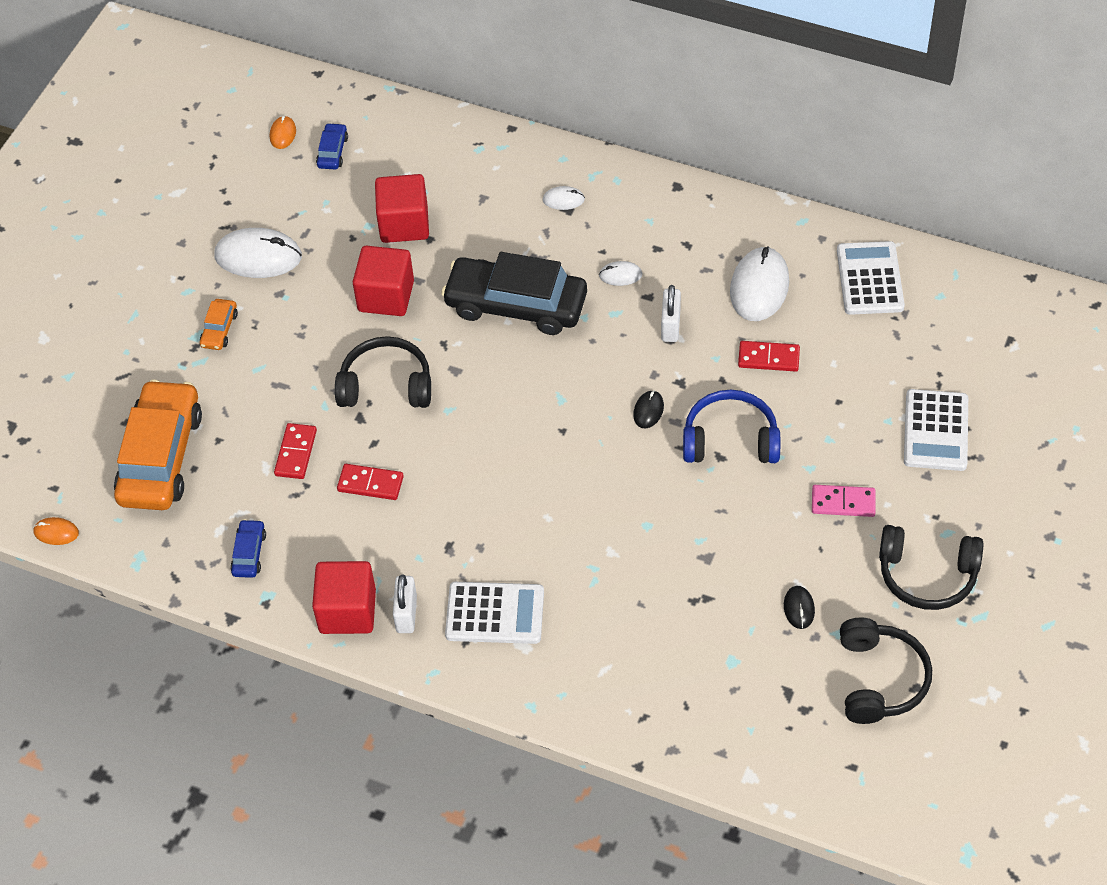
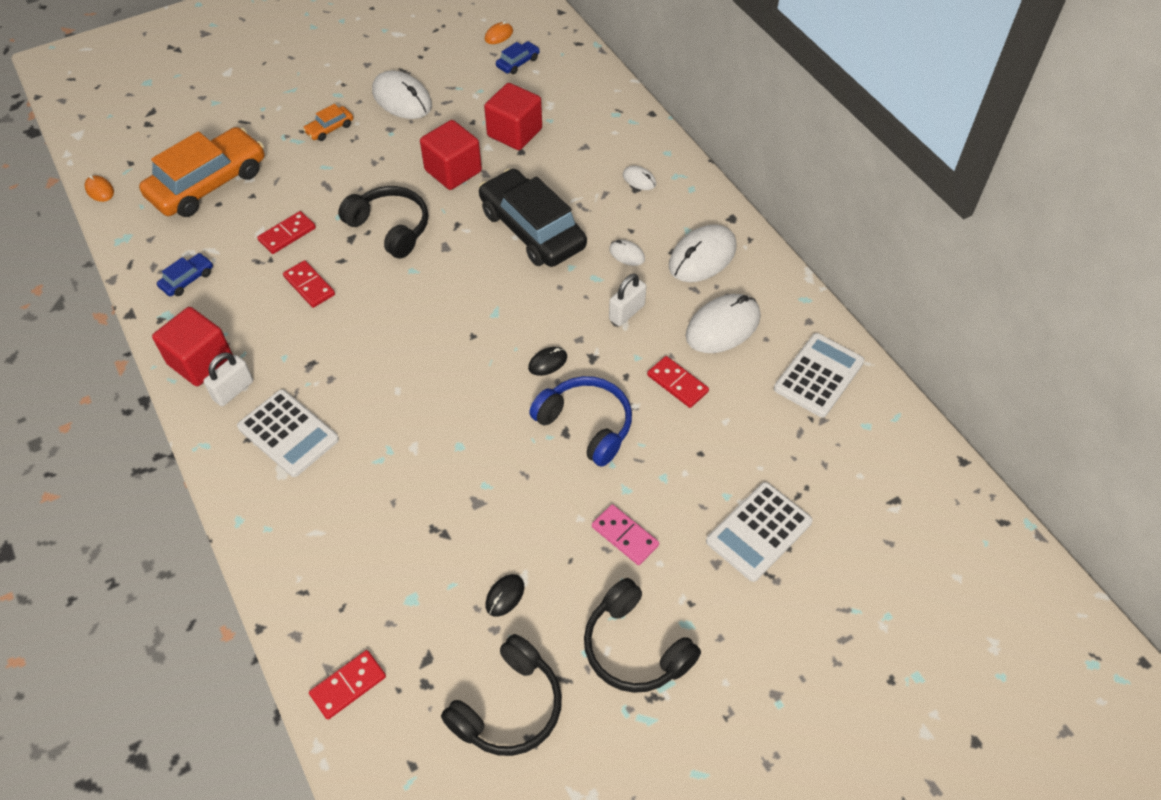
camera: 35 degrees right, 0 degrees up
none -> red domino [309,650,386,720]
none -> white mouse [669,224,736,282]

